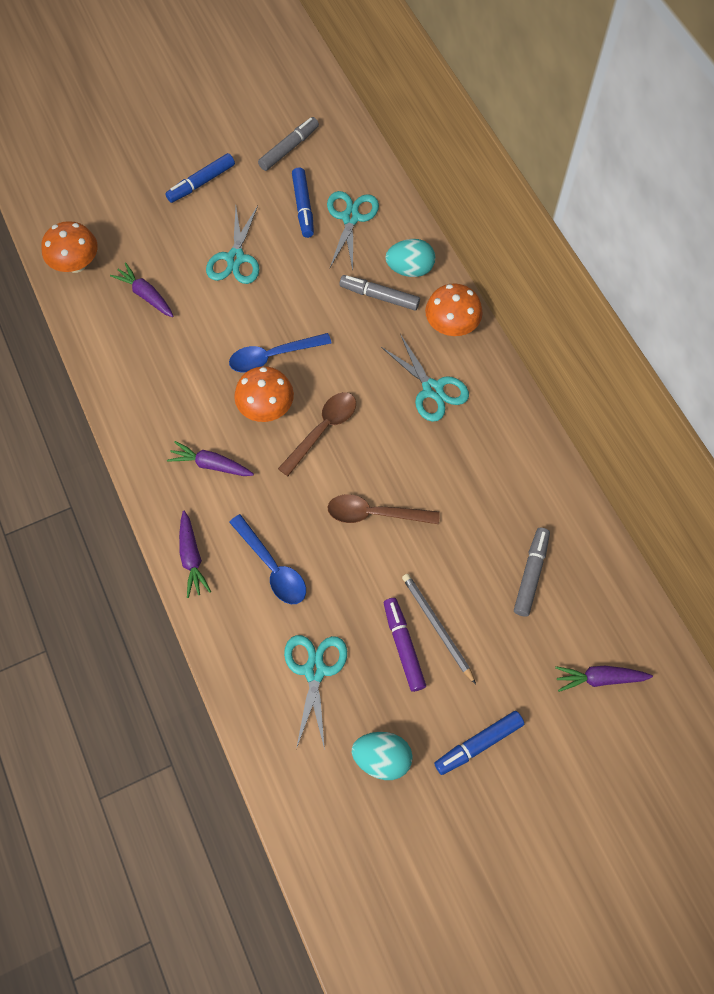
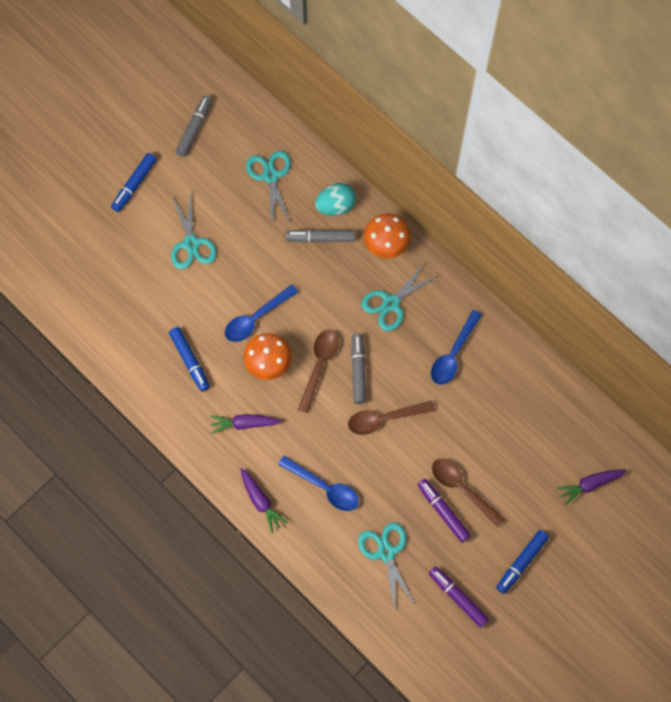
camera: 20 degrees left, 5 degrees up
orange mushroom [41,221,98,273] -> none
purple carrot [110,262,174,317] -> none
blue marker [292,167,314,238] -> blue marker moved to [169,327,210,392]
turquoise egg [352,732,413,780] -> purple marker [429,566,489,628]
turquoise scissors [381,334,469,422] -> turquoise scissors turned 105 degrees clockwise [361,263,440,331]
grey pencil [402,574,476,684] -> brown spoon [432,458,505,527]
grey marker [514,528,550,617] -> grey marker moved to [351,333,366,404]
none -> blue spoon [431,310,482,385]

